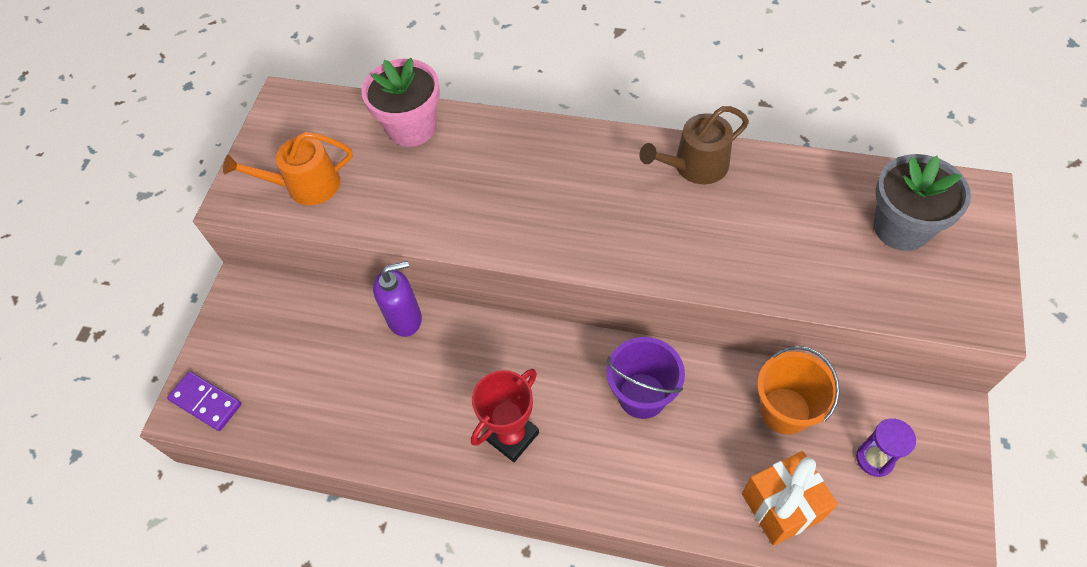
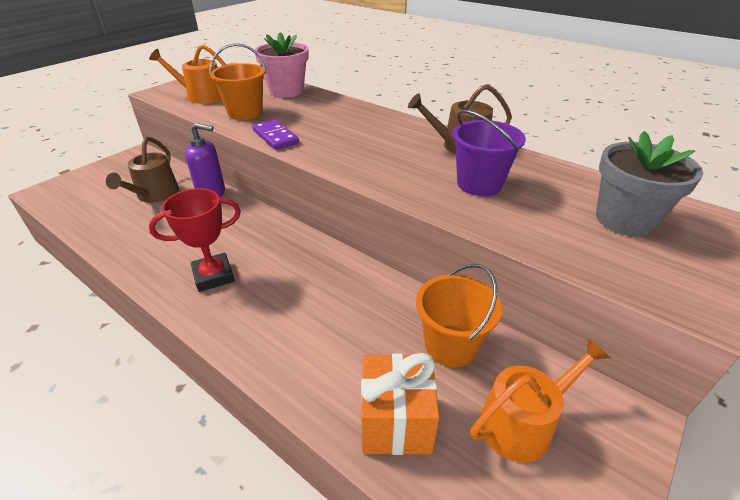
camera: 20 degrees right, 20 degrees down
purple domino [167,372,241,431] -> purple domino moved to [252,119,299,150]
purple bucket [606,337,685,419] -> purple bucket moved to [452,110,526,196]
purple hourglass [856,418,916,477] -> orange watering can [470,338,610,463]
none -> brown watering can [106,137,179,203]
none -> orange bucket [209,43,266,120]

